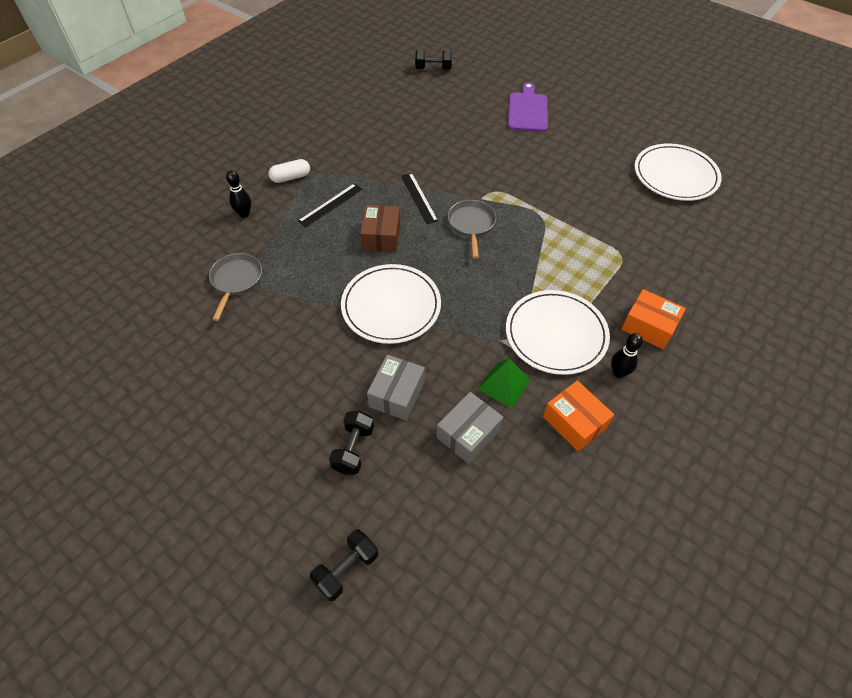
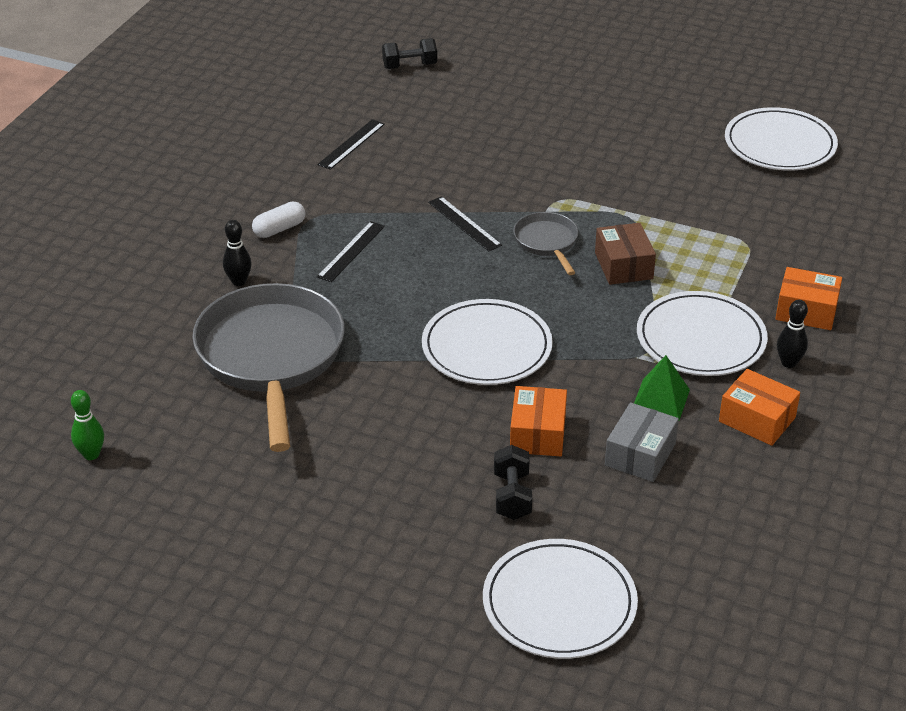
camera: 15 degrees left, 15 degrees down
grey pan [209,253,262,321] -> grey pan [192,283,345,452], size x2.14
black dumbbell [310,529,378,601] -> white plate [483,539,638,659]
brown box [360,205,400,252] -> brown box moved to [595,223,656,285]
grey box [367,355,425,420] -> orange box [510,386,567,456]
purple cutting board [508,82,548,132] -> none
none -> green bowling pin [71,390,104,460]
none -> black ruler [317,119,385,170]

